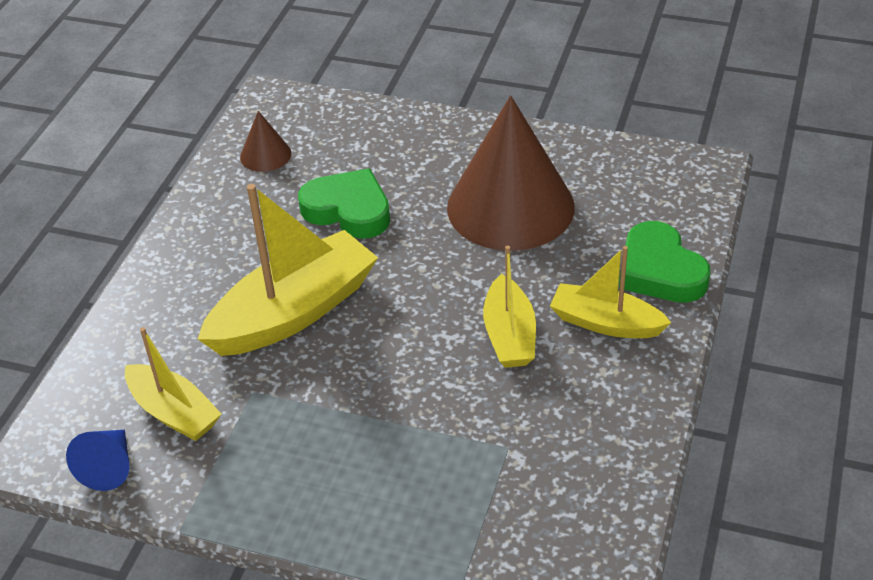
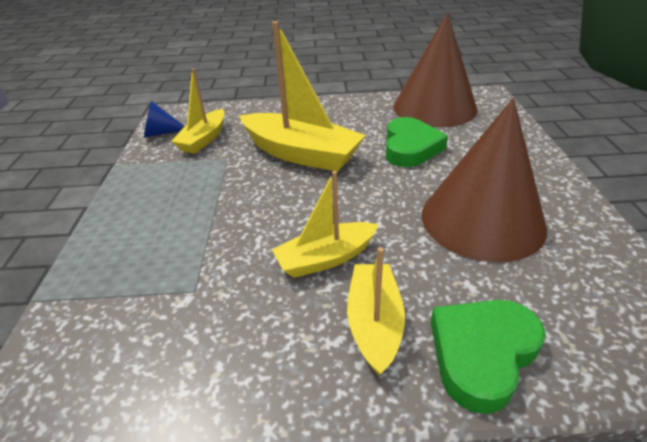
camera: 70 degrees right, 5 degrees down
brown cone [240,111,291,172] -> brown cone [393,13,477,127], size x2.34

